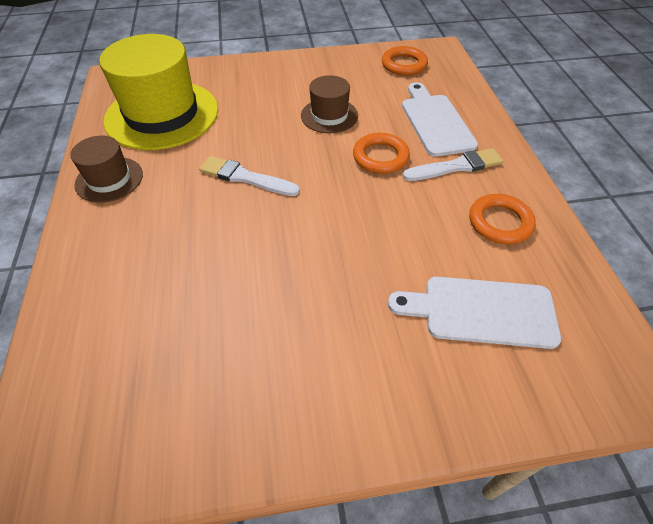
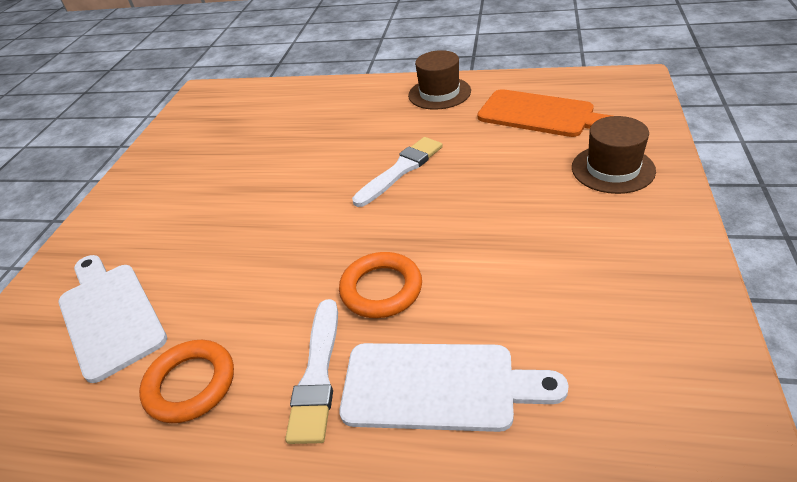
camera: 115 degrees right, 10 degrees down
yellow hat [99,34,218,150] -> orange cutting board [478,89,612,137]
brown hat [301,75,358,133] -> brown hat moved to [572,116,656,194]
orange ring [382,46,428,76] -> none
white cutting board [388,277,561,349] -> white cutting board turned 60 degrees counterclockwise [59,255,167,383]

